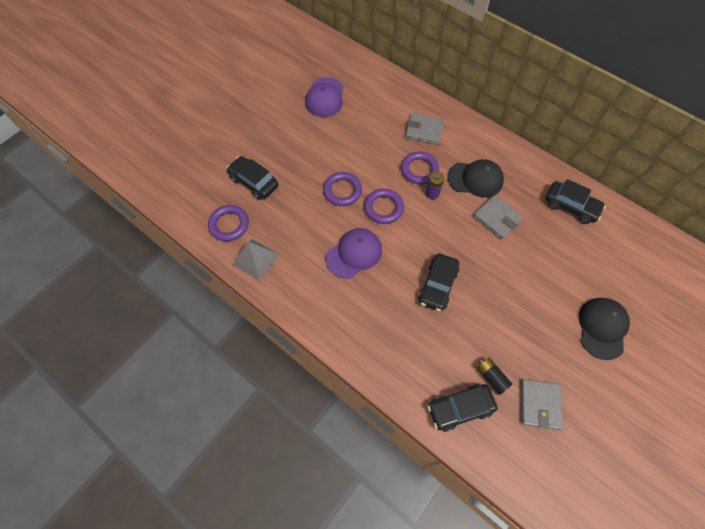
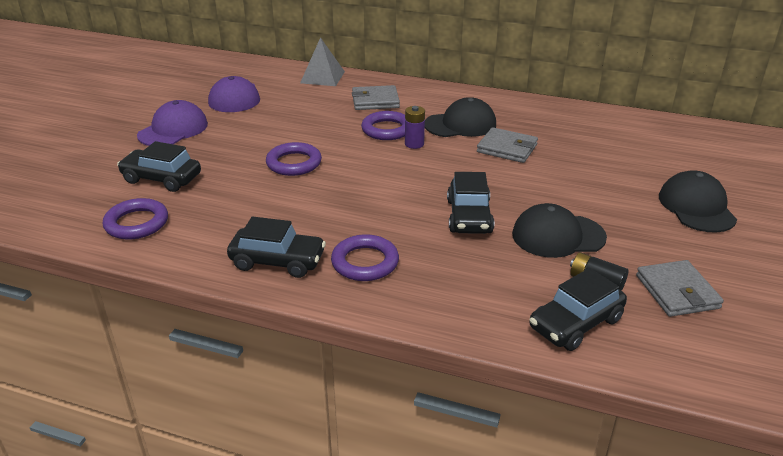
camera: 20 degrees left, 30 degrees down
grey pyramid [232,239,280,281] -> grey pyramid moved to [300,37,345,86]
purple cap [326,228,382,279] -> purple cap moved to [137,100,208,146]
purple ring [364,189,404,224] -> purple ring moved to [331,234,399,281]
black car [545,179,606,224] -> black car moved to [227,217,326,278]
none -> black cap [512,203,607,258]

